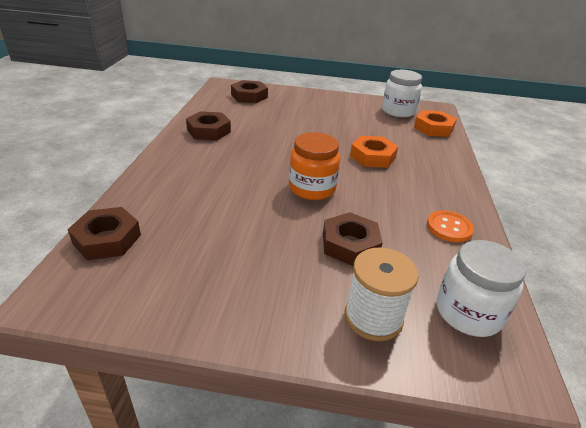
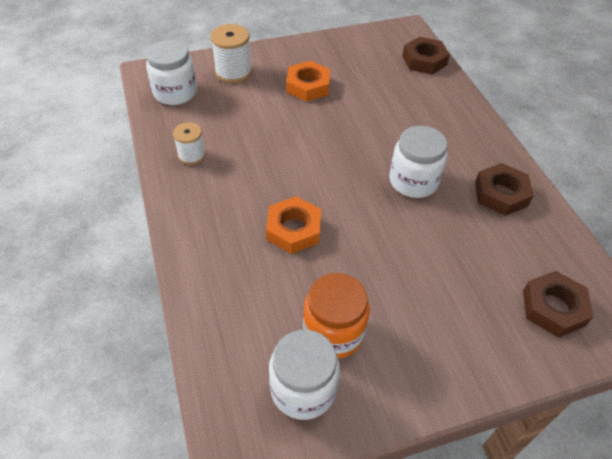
camera: 155 degrees right, 15 degrees up
orange jar [289,132,340,200] -> orange jar moved to [303,273,370,359]
brown nut [323,212,382,266] -> none
orange nut [414,110,457,137] -> orange nut moved to [286,61,330,102]
orange button [427,210,474,242] -> white spool [173,122,206,165]
none -> white jar [389,126,447,198]

